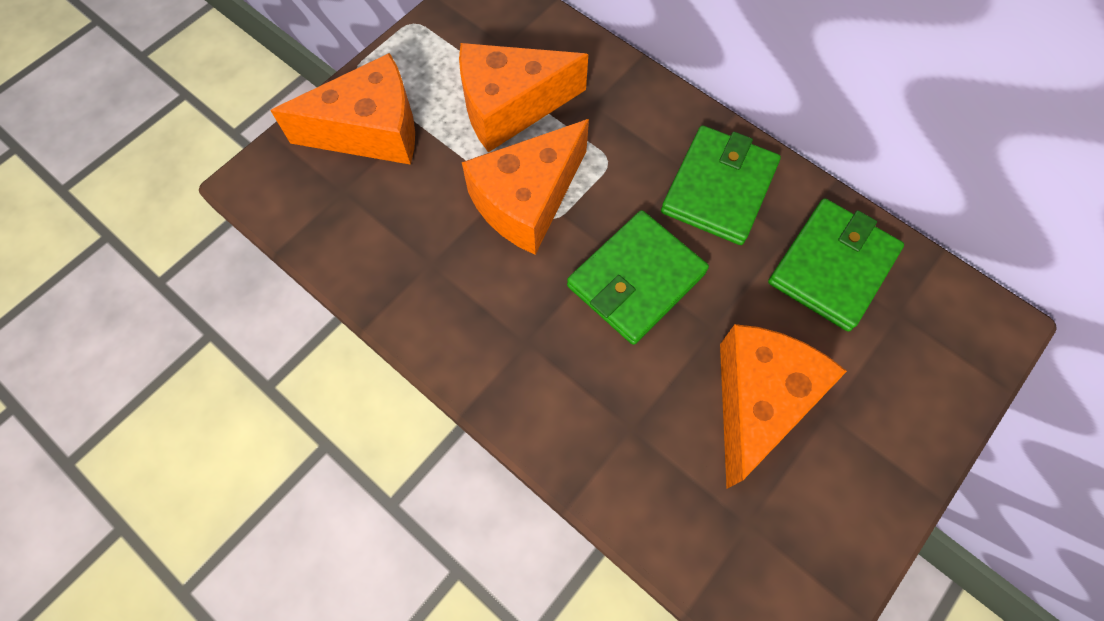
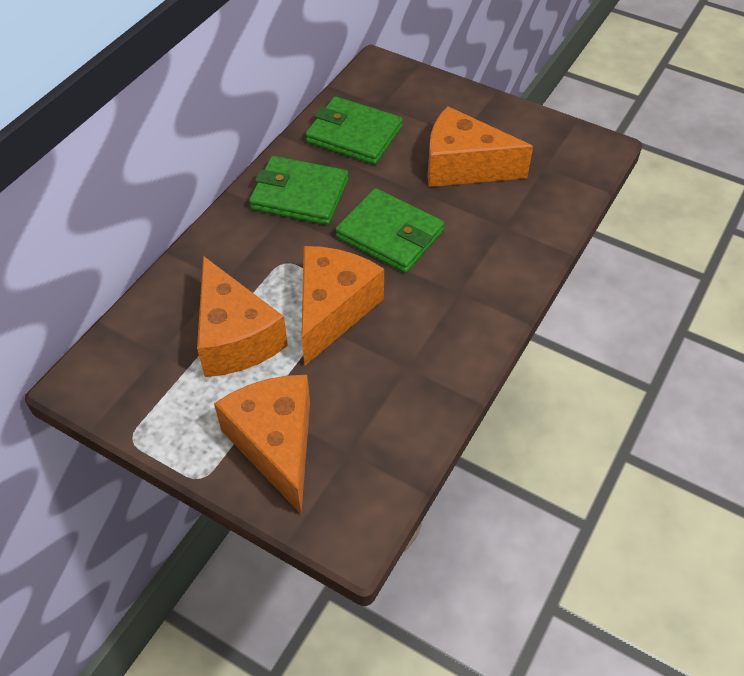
camera: 100 degrees left, 15 degrees down
orange cheese [462,119,589,255] -> orange cheese turned 105 degrees counterclockwise [301,246,384,366]

